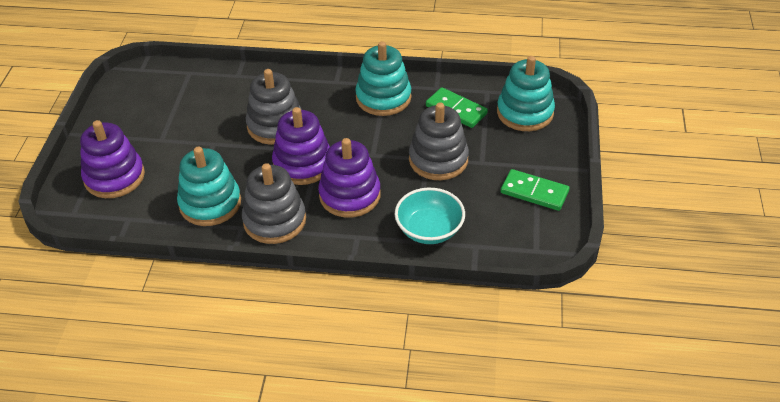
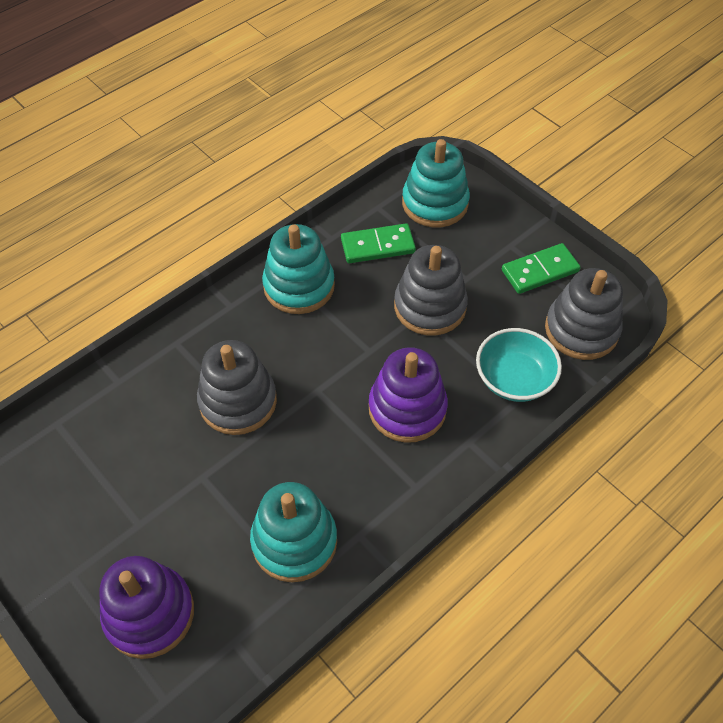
camera: 50 degrees left, 10 degrees up
grey stacking toy [242,163,306,244] -> grey stacking toy moved to [545,268,623,360]
purple stacking toy [272,107,330,185] -> none

